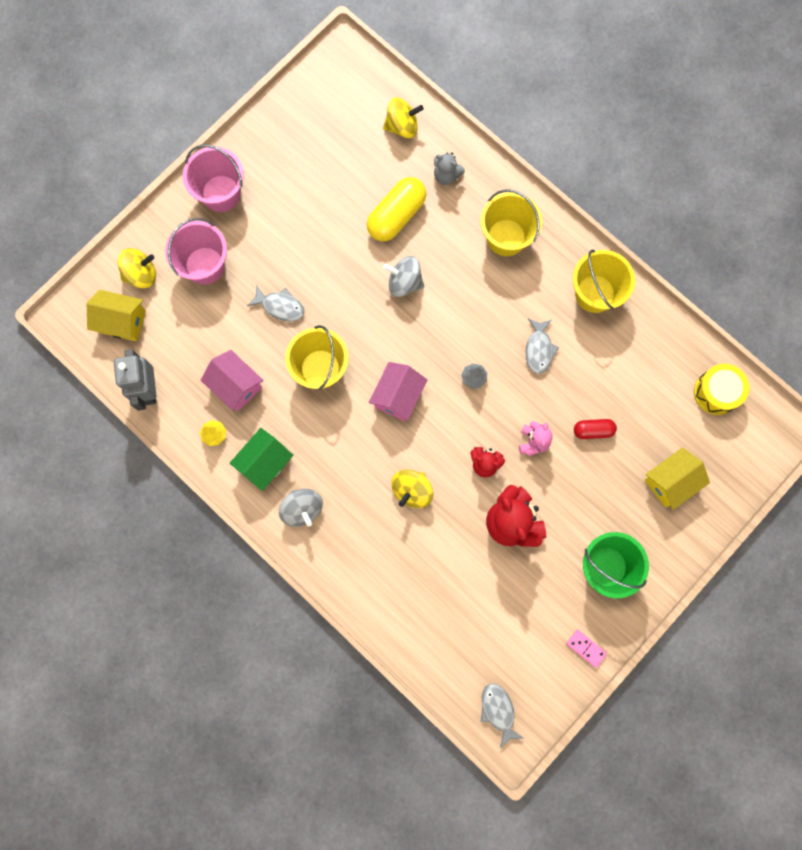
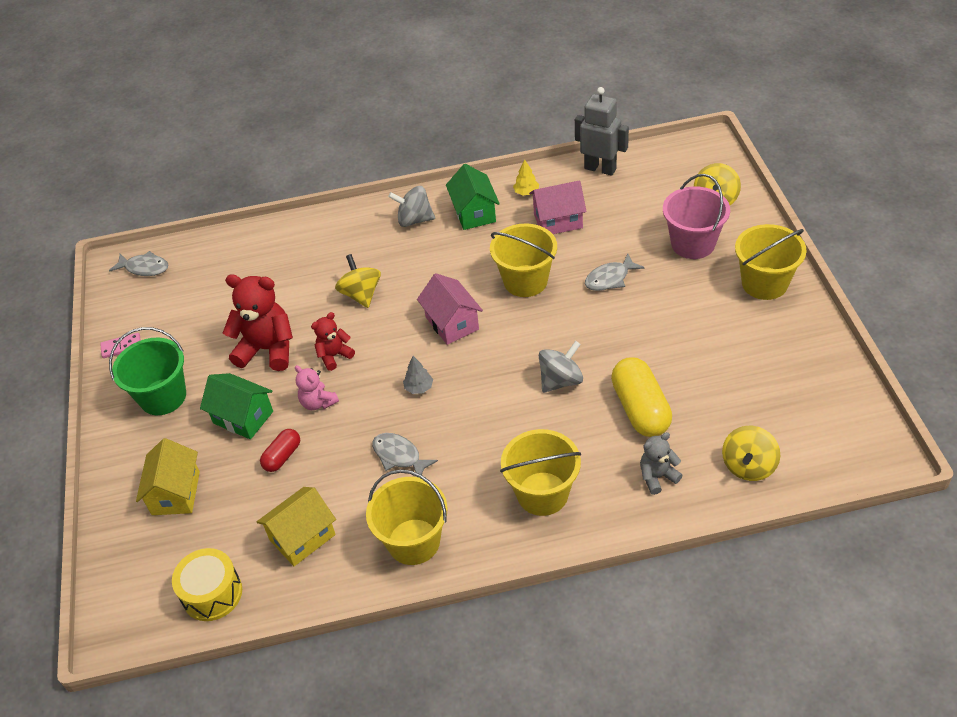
camera: 130 degrees right, 30 degrees down
yellow house [87,290,146,341] -> yellow house moved to [257,487,336,566]
pink bucket [183,145,244,212] -> yellow bucket [735,224,807,300]
none -> green house [200,373,273,439]

